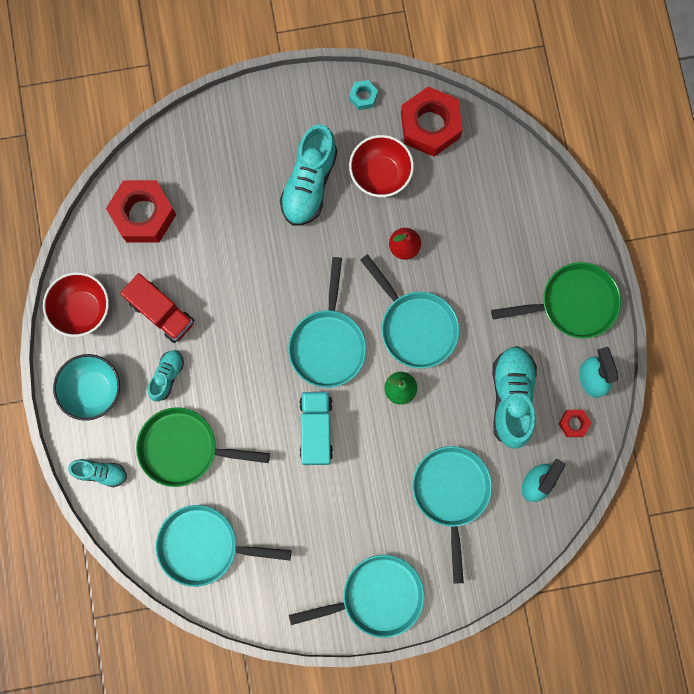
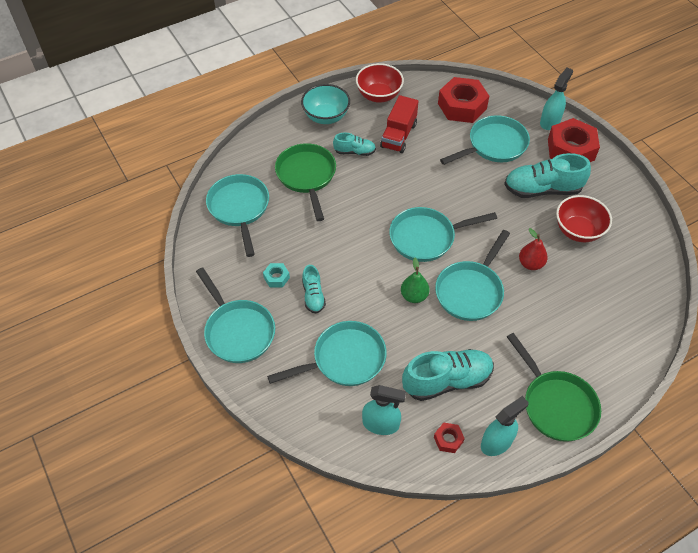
camera: 70 degrees right, 25 degrees down
turquoise shoe [68,459,127,487] -> turquoise shoe moved to [302,265,326,313]
turquoise truck [299,392,333,465] -> none
turquoise nut [349,80,378,110] -> turquoise nut moved to [263,263,290,287]
red nut [401,86,462,157] -> red nut moved to [548,118,600,162]
none -> turquoise pan [440,115,530,165]
none -> turquoise spray bottle [540,68,573,130]

